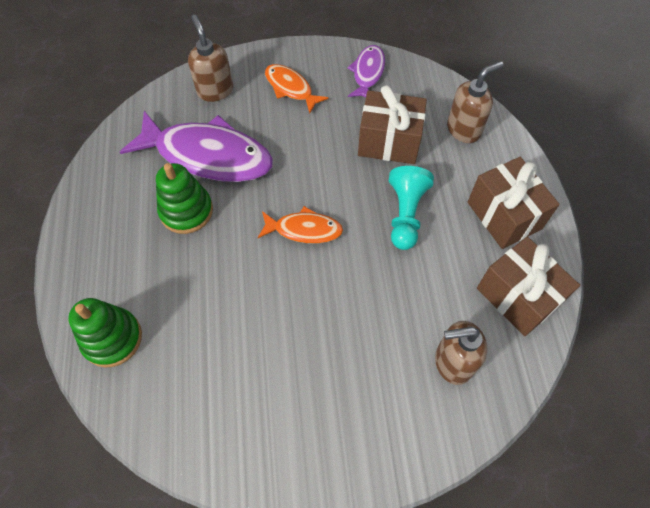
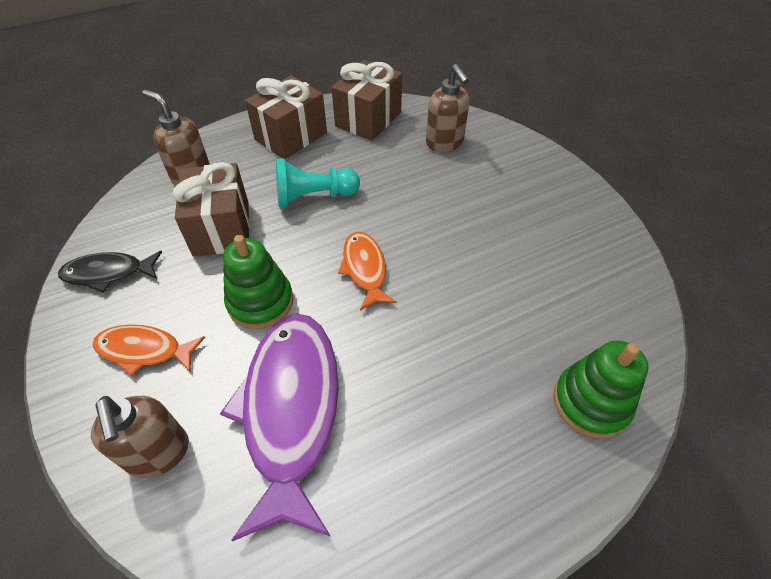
camera: 110 degrees left, 10 degrees down
green stacking toy [156,163,213,234] -> green stacking toy moved to [223,235,293,329]
brown soap dispenser [188,15,233,102] -> brown soap dispenser turned 75 degrees counterclockwise [91,396,189,478]
orange fish [265,64,329,113] -> orange fish turned 75 degrees clockwise [93,324,205,376]
purple fish [347,45,385,97] -> black fish [58,251,162,293]

